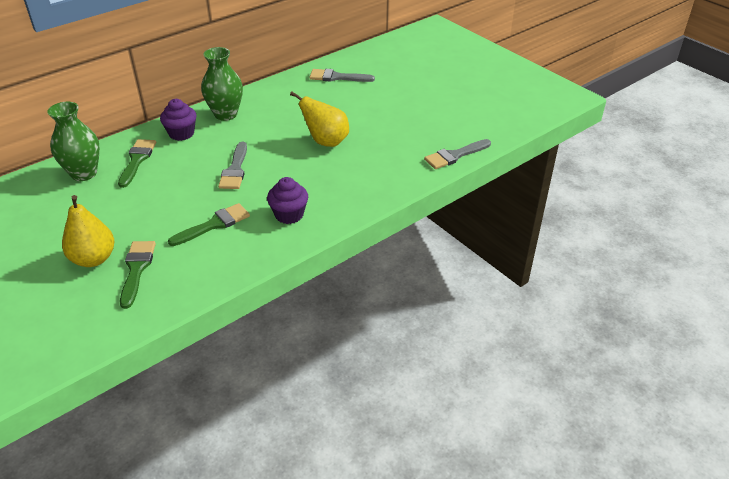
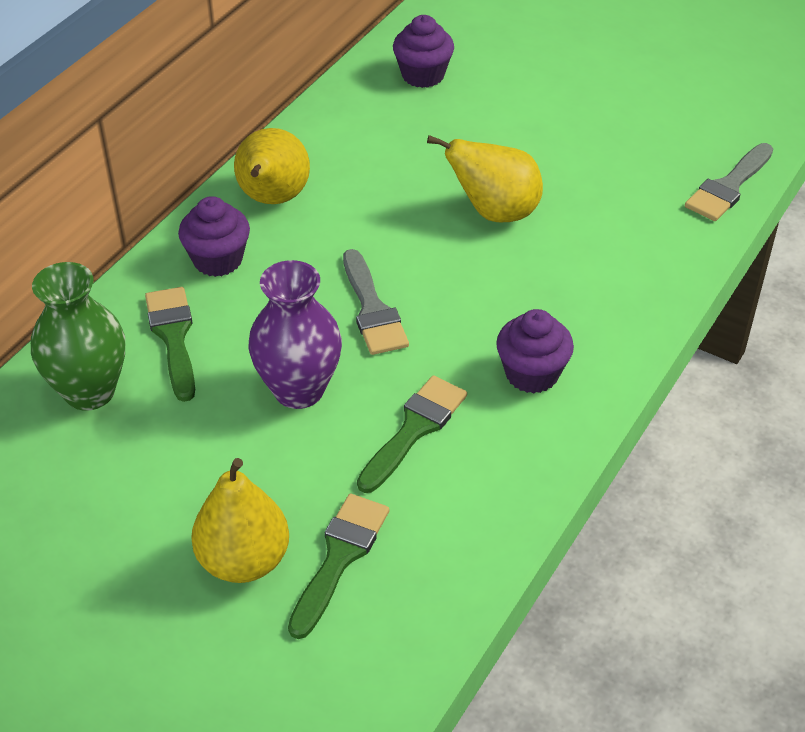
camera: 20 degrees left, 5 degrees up
green brush [120,241,156,309] -> green brush turned 45 degrees clockwise [288,494,389,639]
green vase [201,47,243,121] -> yellow pear [234,128,310,204]
grey brush [309,69,375,82] -> purple cupcake [393,15,454,88]
none -> purple vase [248,260,342,409]

